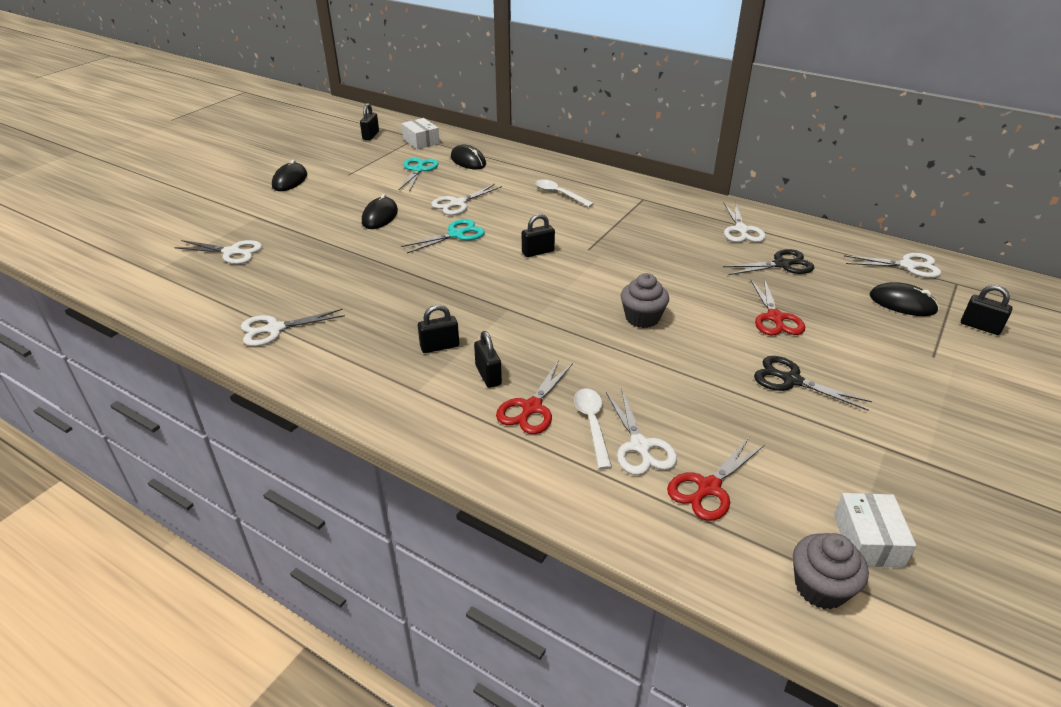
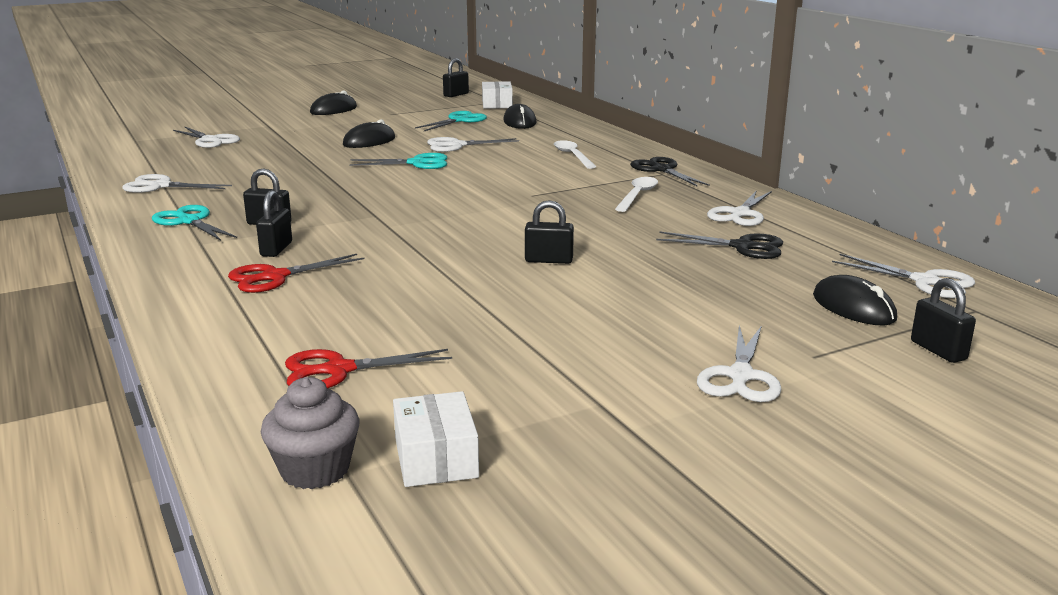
camera: 30 degrees right, 15 degrees down
black padlock [522,214,555,257] -> black padlock moved to [525,200,574,264]
white spoon [574,388,612,469] -> white spoon moved to [615,177,658,212]
white scissors [606,388,677,475] -> white scissors moved to [697,325,782,402]
grey cupcake [621,273,669,328] -> none
red scissors [751,279,805,335] -> none
black scissors [754,356,872,410] -> black scissors moved to [630,157,710,186]
white box [834,493,916,567] -> white box turned 45 degrees counterclockwise [393,391,479,487]
none -> turquoise scissors [152,205,237,241]

